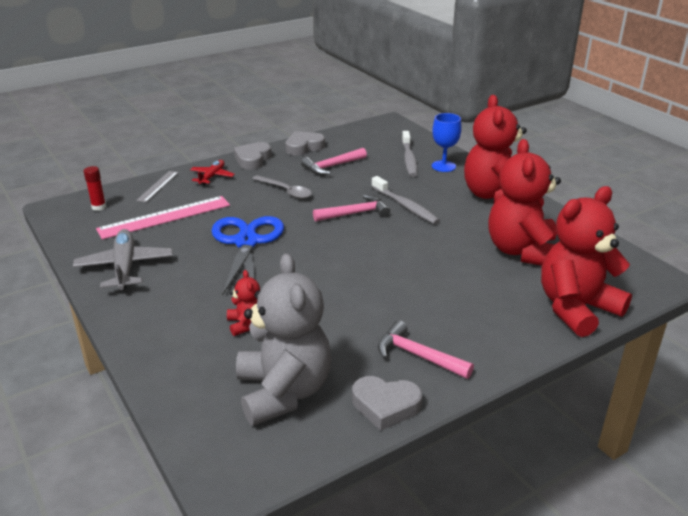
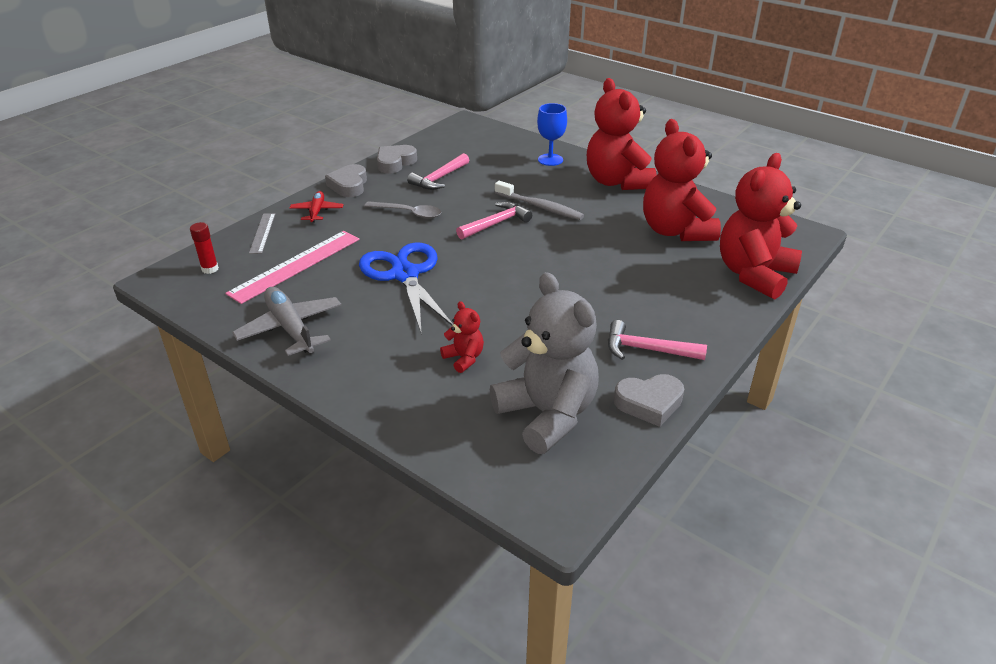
camera: 20 degrees left, 5 degrees up
grey toothbrush [402,131,418,177] -> none

